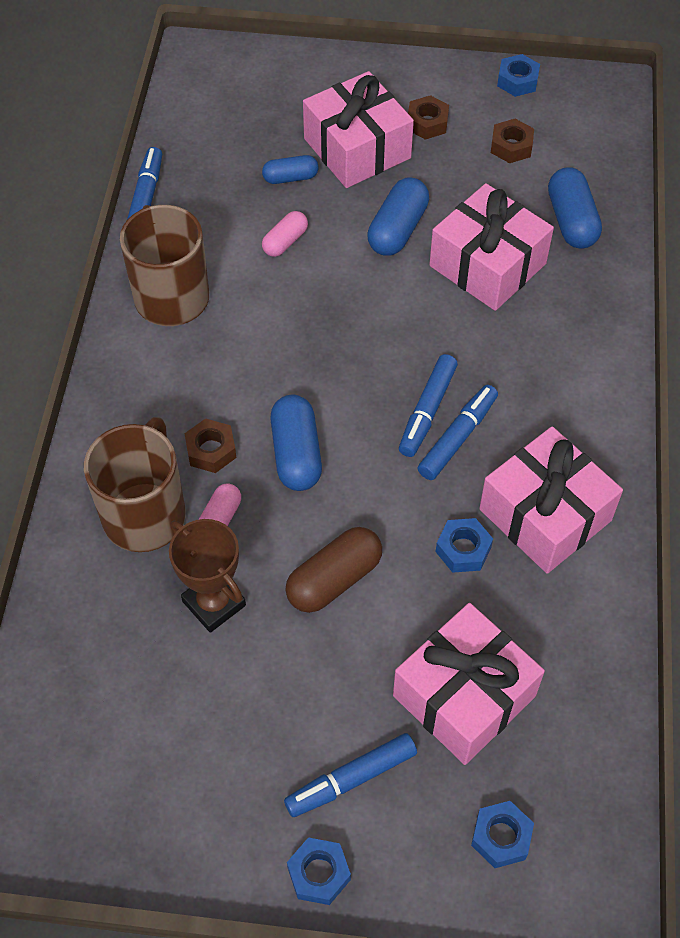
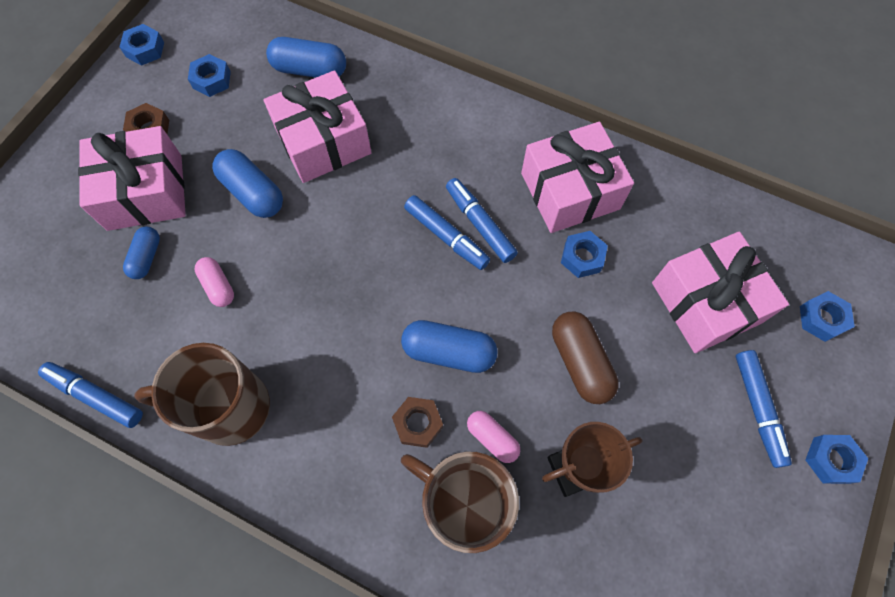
camera: 70 degrees left, 10 degrees up
brown nut [491,119,534,163] -> blue nut [188,54,231,97]

